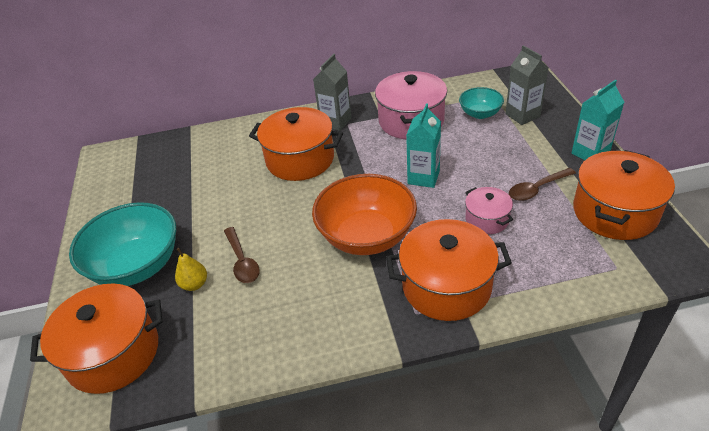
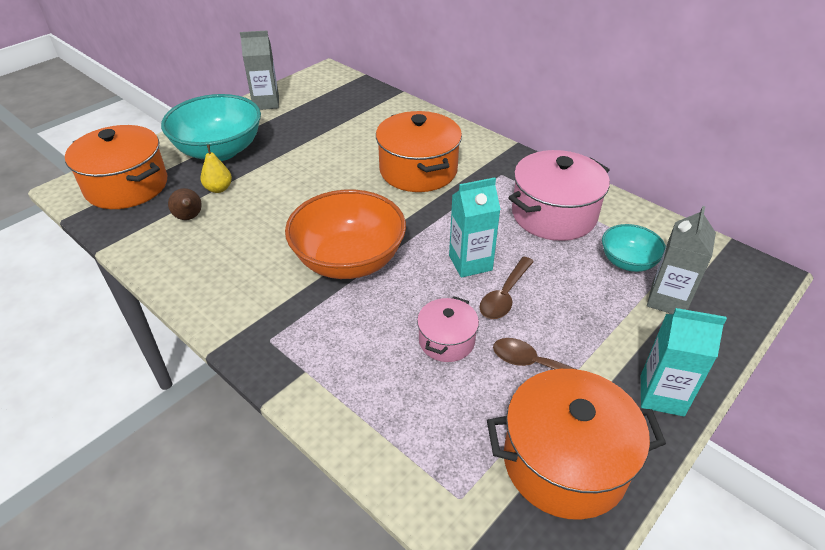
camera: 50 degrees right, 0 degrees up
brown spoon [224,227,260,283] -> brown spoon moved to [480,257,534,319]
grey carton [313,54,352,131] -> grey carton moved to [240,31,279,110]
orange pot [386,219,512,321] -> none
none -> brown pear [168,188,202,220]

